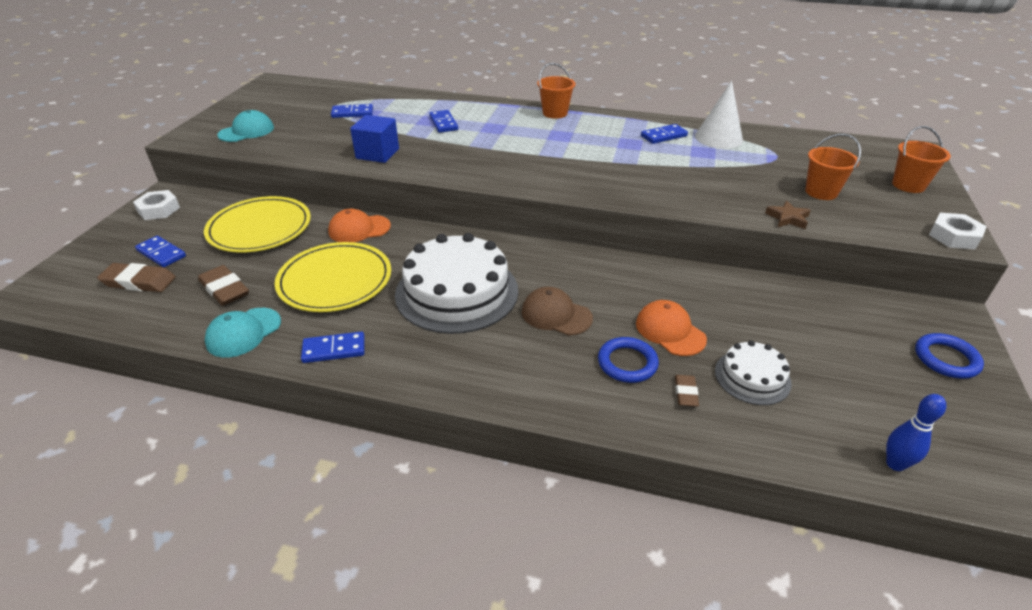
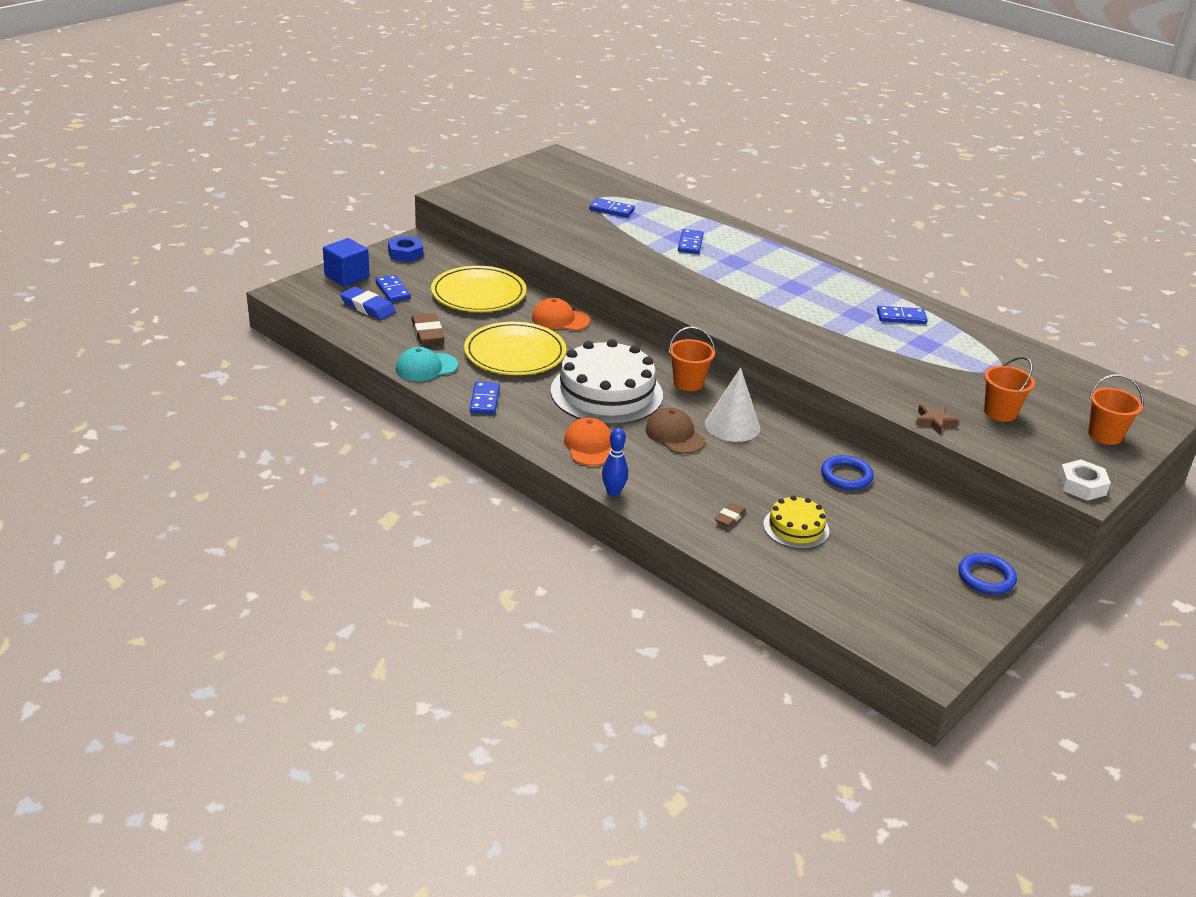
camera: 25 degrees right, 5 degrees down
brown eraser [97,263,176,292] -> blue eraser [340,286,396,320]
white nut [133,190,180,220] -> blue nut [388,236,423,262]
turquoise cap [217,110,274,142] -> none
blue domino [301,332,365,363] -> blue domino turned 75 degrees clockwise [470,381,500,414]
blue cube [350,115,399,163] -> blue cube moved to [323,238,370,287]
orange bucket [537,63,576,119] -> orange bucket moved to [669,327,715,391]
blue ring [598,337,659,383] -> blue ring moved to [821,455,874,490]
orange cap [636,300,707,356] -> orange cap moved to [564,417,611,466]
white cone [695,81,743,149] -> white cone moved to [705,367,760,442]
white cake [715,340,792,405] -> yellow cake [763,495,829,549]
blue bowling pin [886,394,946,471] -> blue bowling pin moved to [602,428,628,496]

